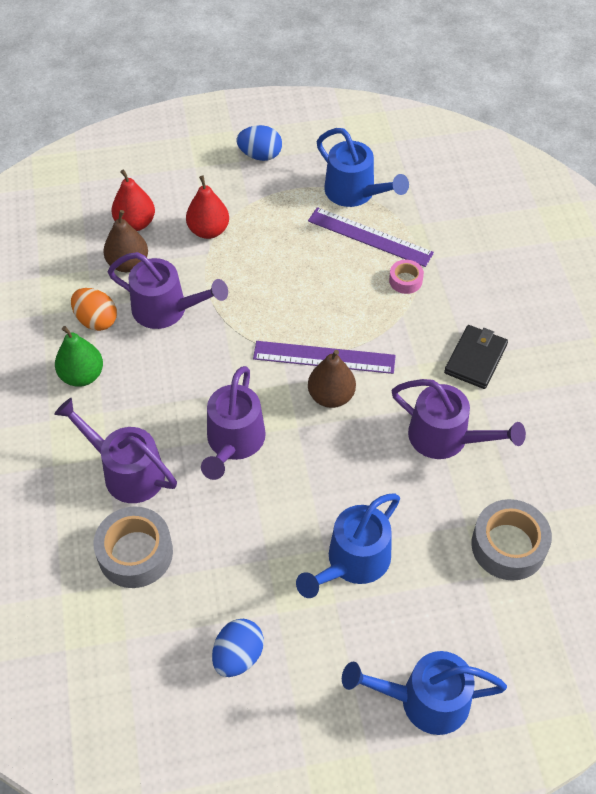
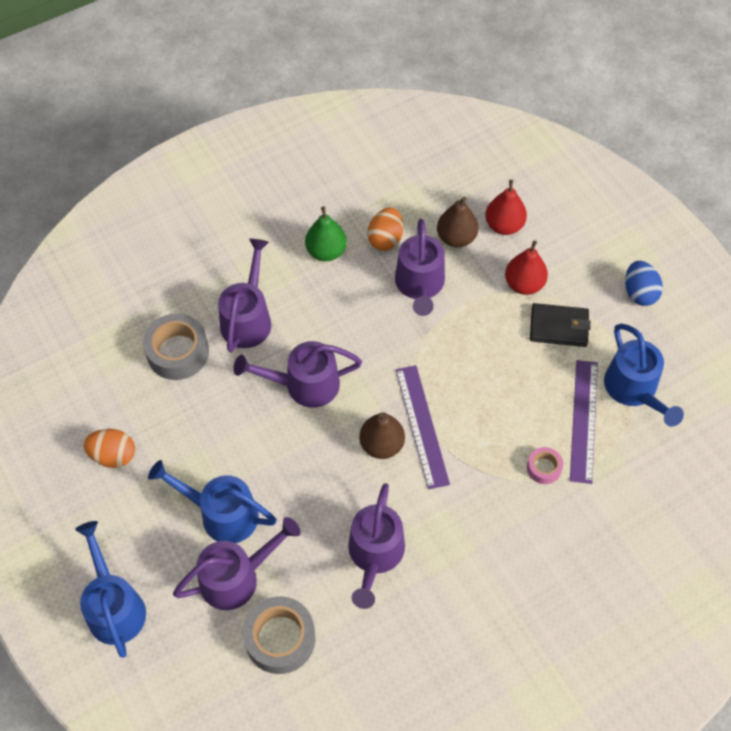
camera: 70 degrees right, 5 degrees up
blue egg [212,619,264,677] -> orange egg [83,429,135,468]
blue watering can [317,128,409,207] -> blue watering can turned 45 degrees counterclockwise [604,323,684,427]
black wallet [444,325,508,389] -> black wallet moved to [530,303,591,347]
none -> purple watering can [173,517,301,610]

